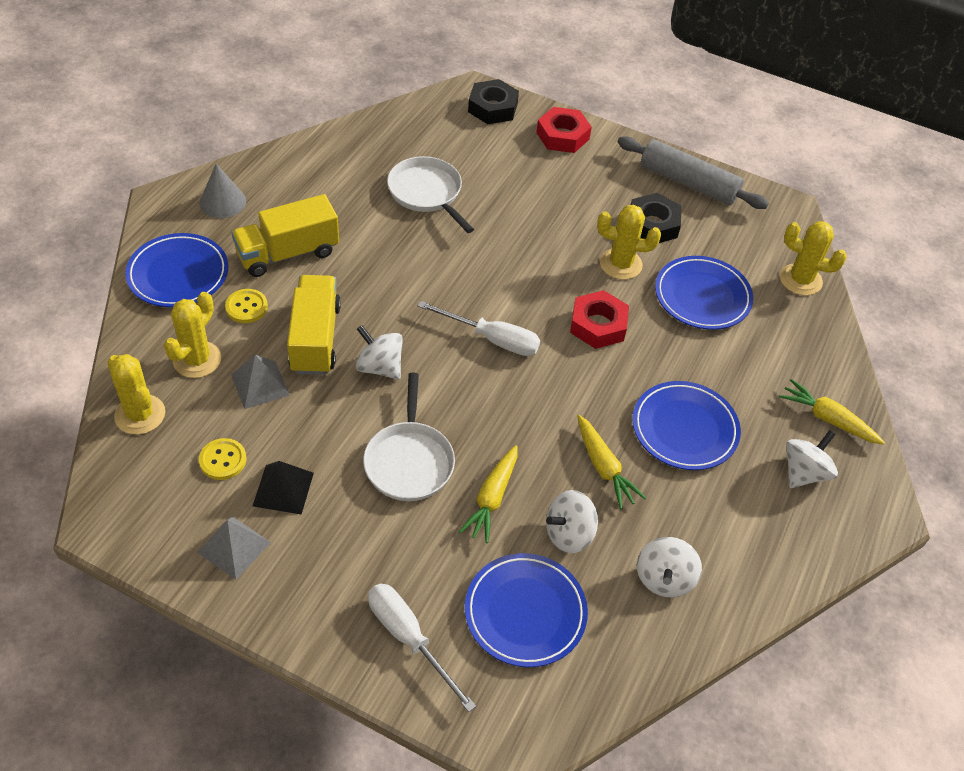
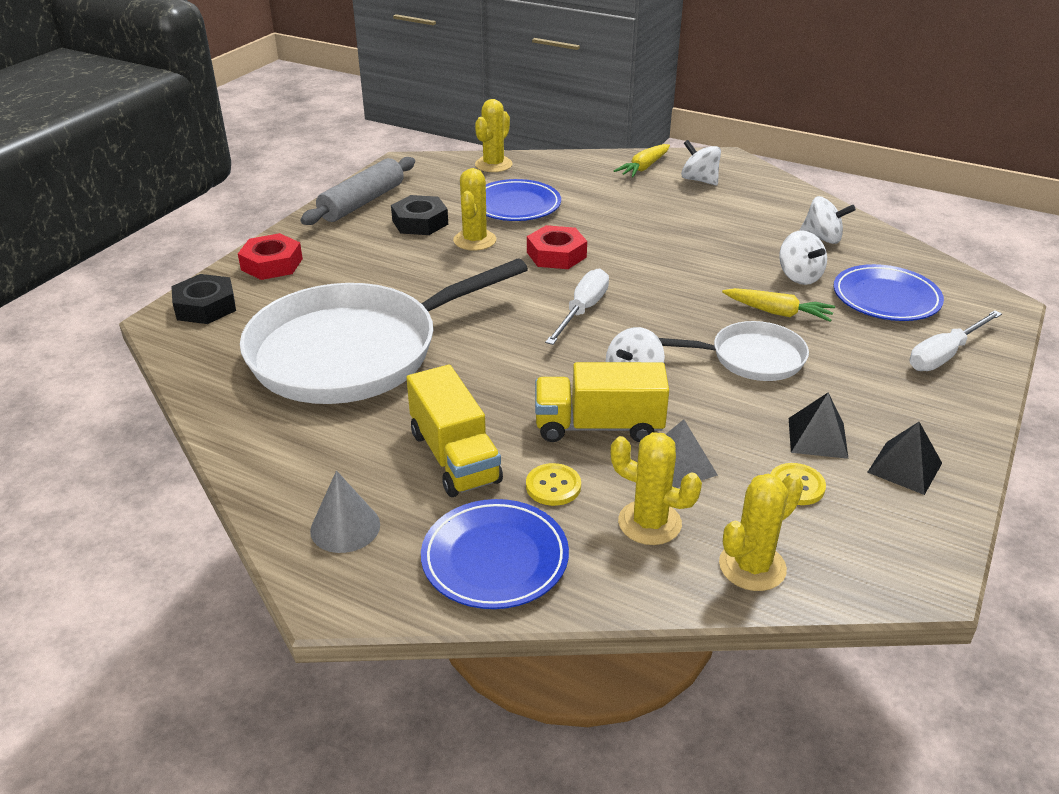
camera: 85 degrees left, 15 degrees down
grey pyramid [197,516,271,580] -> black pyramid [867,422,942,495]
white pan [387,156,474,233] -> white pan [240,258,528,404], size x2.03
yellow carrot [578,415,646,509] -> none
blue plate [632,381,741,470] -> none

